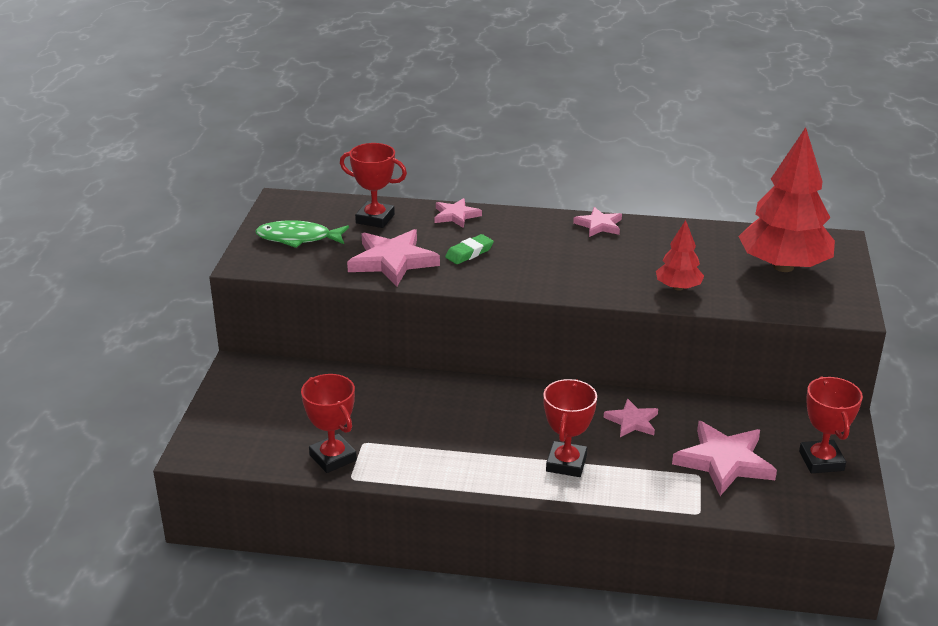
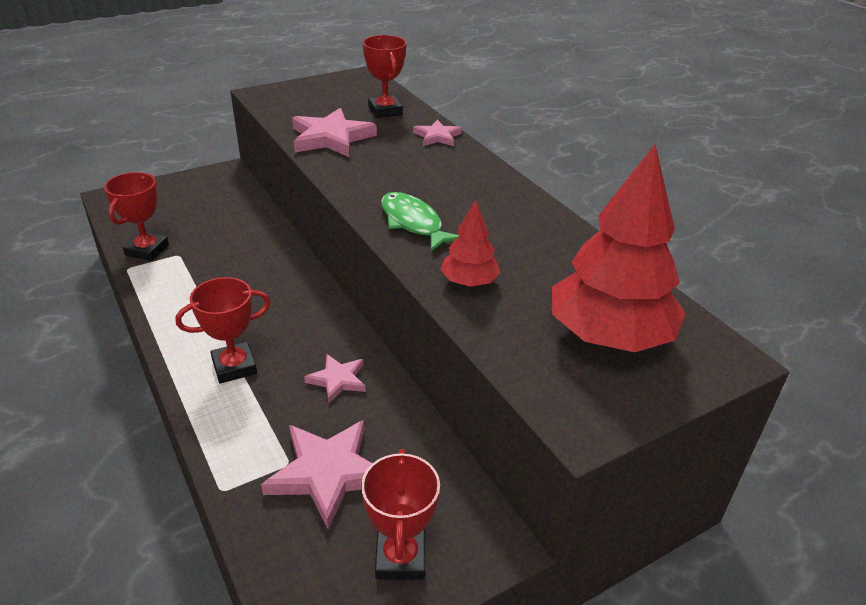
camera: 50 degrees right, 5 degrees up
green fish [255,220,349,248] -> green fish moved to [381,192,459,252]
green eraser [445,234,494,264] -> none
pink star [573,207,622,237] -> none
red trophy [799,377,863,473] -> red trophy turned 45 degrees counterclockwise [361,449,440,580]

